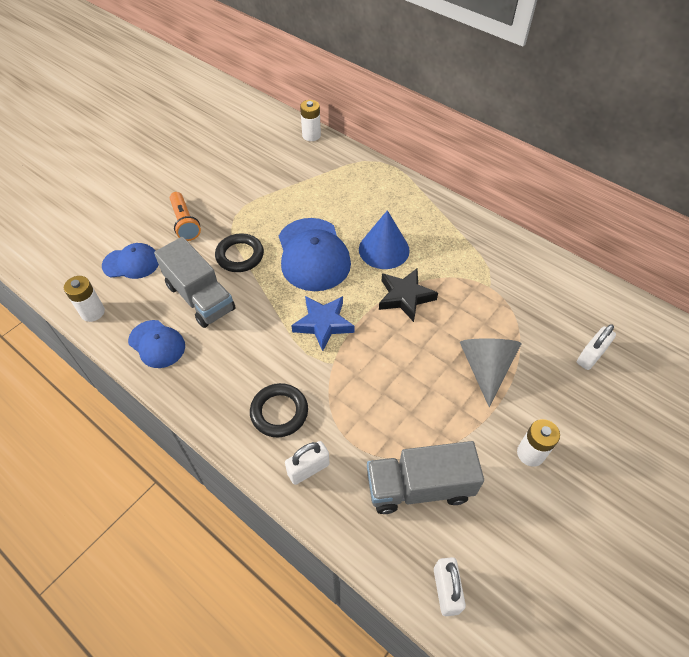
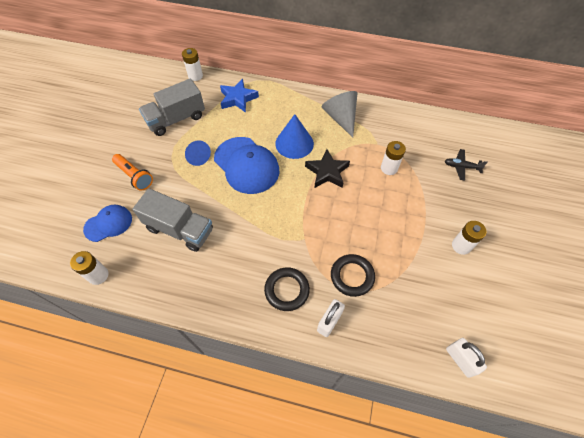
camera: 25 degrees left, 5 degrees up
blue cap [128,320,185,368] -> none
black ring [215,233,264,272] -> black ring moved to [331,254,375,297]
blue star [291,296,355,351] -> blue star moved to [220,79,259,113]
grey truck [367,441,484,514] -> grey truck moved to [139,79,205,136]
grey cone [460,338,522,407] -> grey cone moved to [322,91,357,138]
white padlock [577,324,616,370] -> black plane [445,149,488,181]
none -> blue cone [185,140,211,166]
none -> white battery [381,141,406,175]

